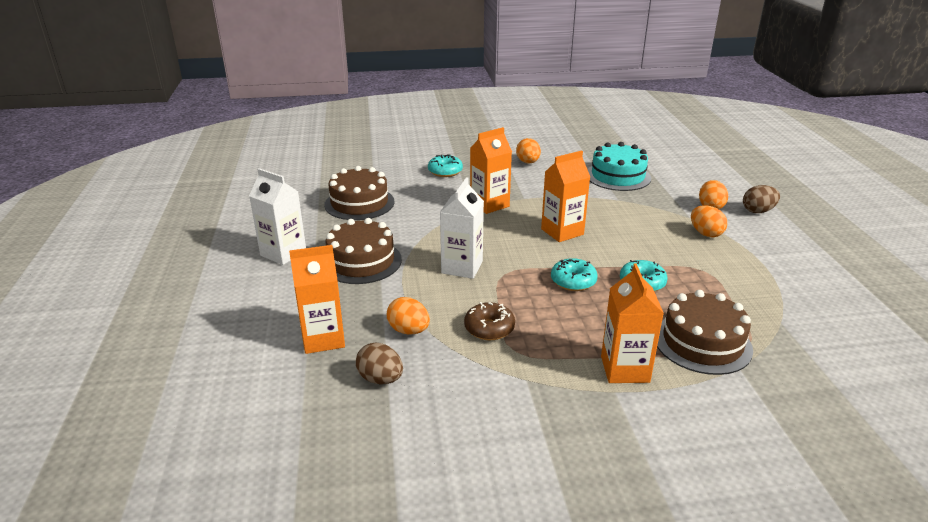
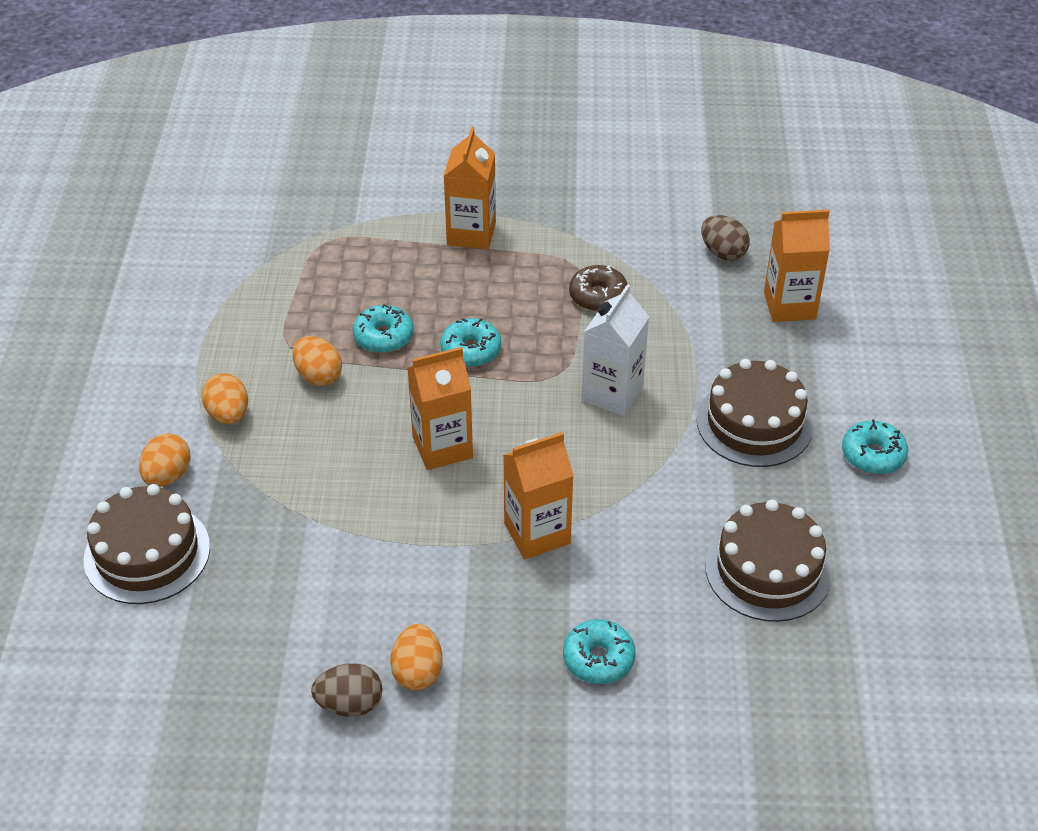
camera: 170 degrees left, 15 degrees up
white carton [249,168,306,265] -> turquoise donut [842,419,908,474]
orange egg [387,297,430,335] -> orange egg moved to [292,336,342,386]
turquoise cake [588,142,651,191] -> none
brown cake [657,290,753,375] -> brown cake moved to [84,484,210,604]
brown egg [743,185,780,213] -> brown egg moved to [311,663,383,716]

